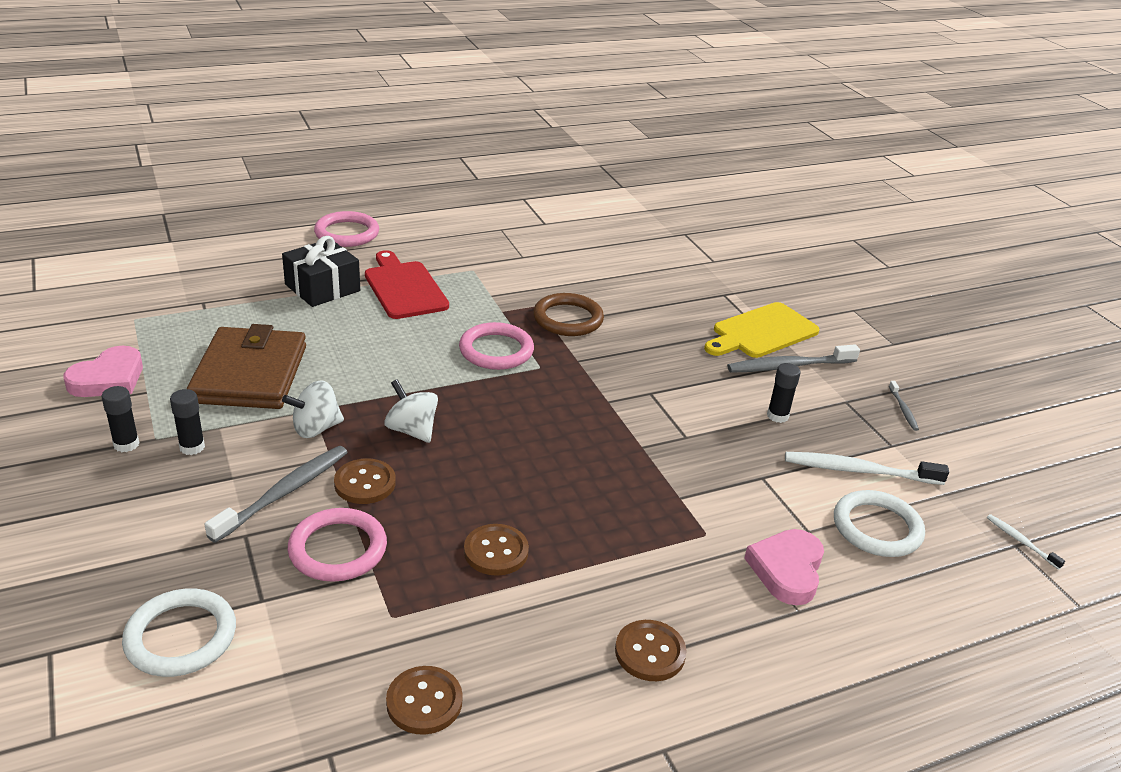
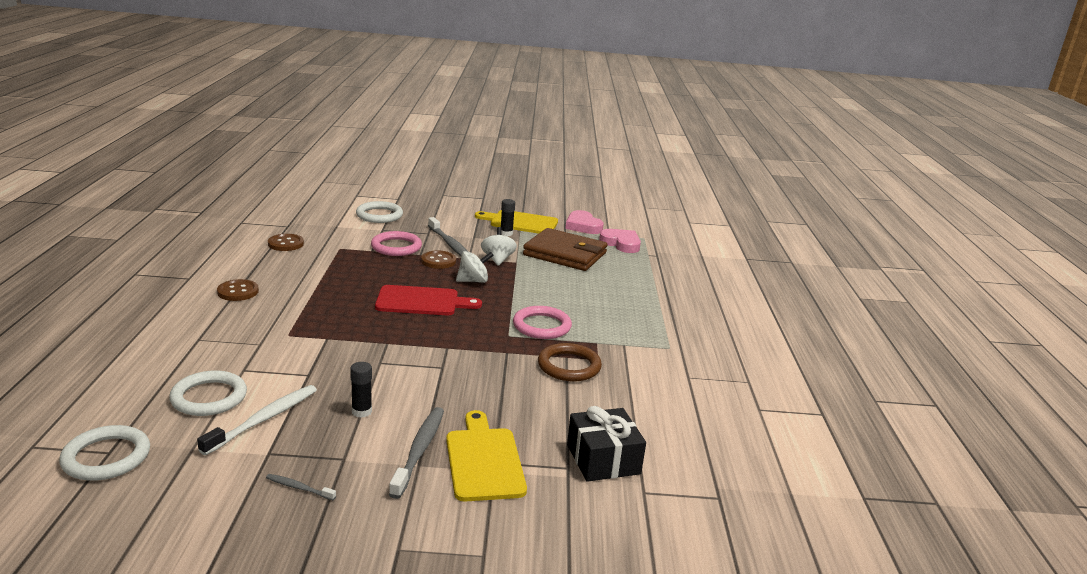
camera: 115 degrees right, 10 degrees down
black glue stick [102,386,139,452] -> yellow cutting board [475,210,558,234]
black gift [282,236,360,307] -> black gift moved to [567,406,646,482]
pink ring [314,211,379,247] -> none
red cutting board [365,250,449,319] -> red cutting board moved to [375,285,482,315]
brown button [464,524,529,576] -> none
pink heart [744,529,824,605] -> pink heart moved to [599,229,641,253]
white toothbrush [987,514,1065,569] -> white ring [59,425,150,481]

